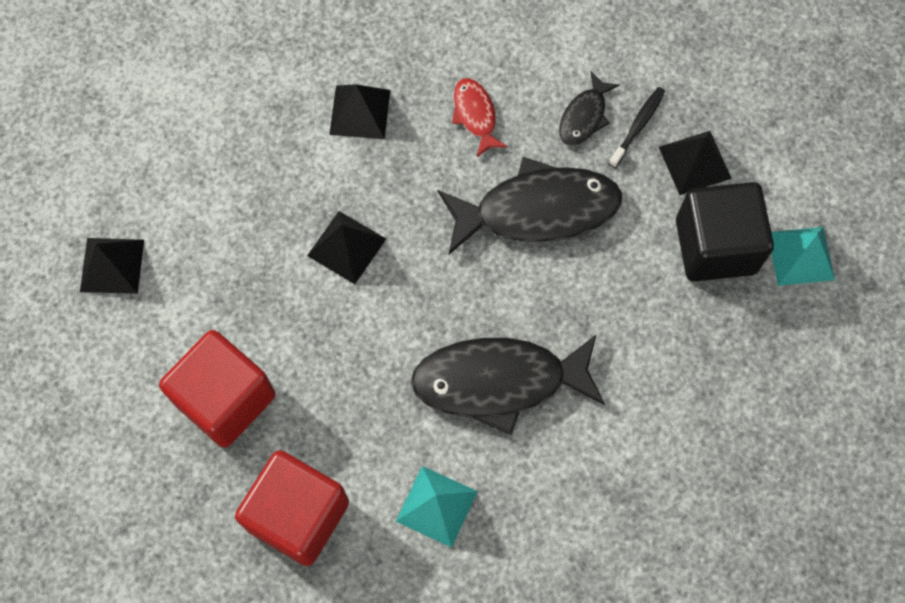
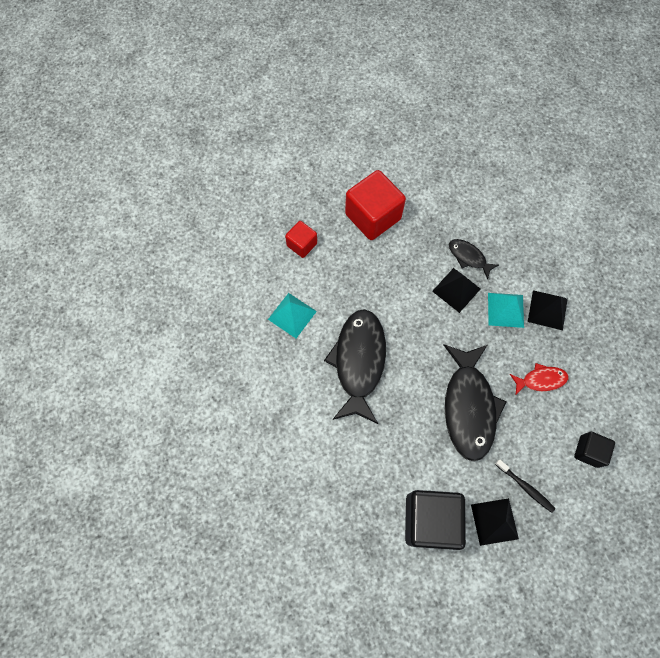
camera: 100 degrees right, 0 degrees up
black pyramid [80,238,144,294] -> none
red cube [235,450,349,566] -> red cube [285,221,317,258], size x0.54
black fish [559,71,620,146] -> black fish moved to [449,239,499,280]
turquoise pyramid [771,227,835,286] -> turquoise pyramid moved to [488,293,524,328]
none -> black cube [574,431,615,468]

